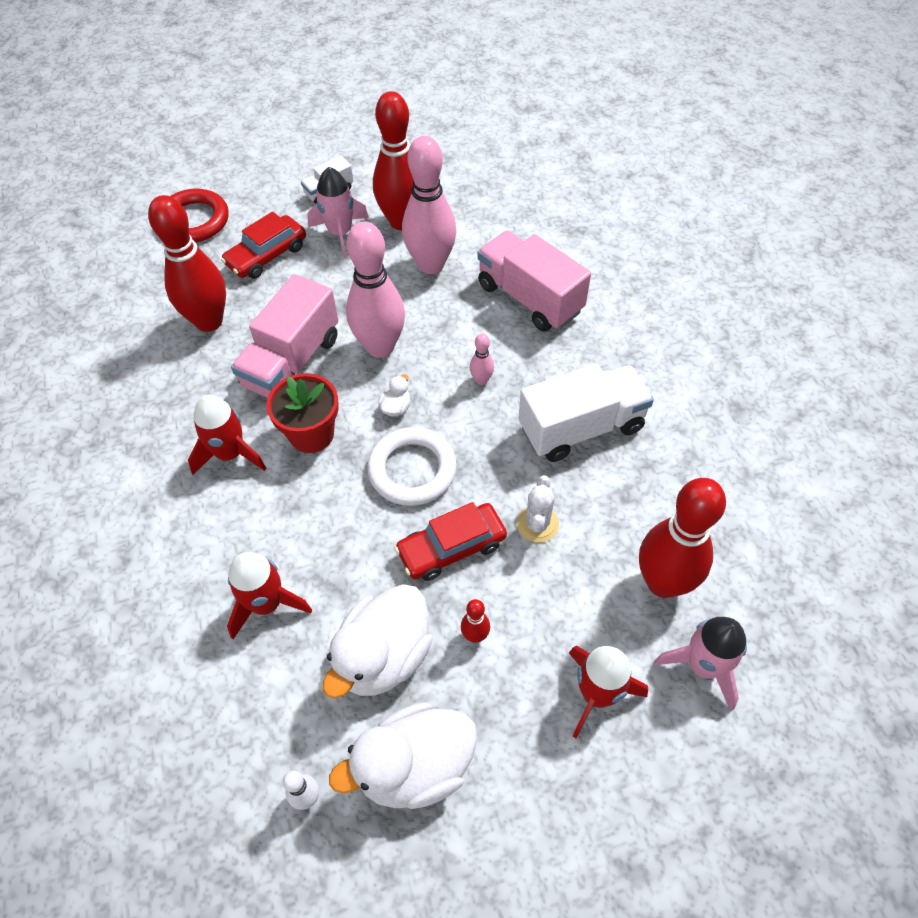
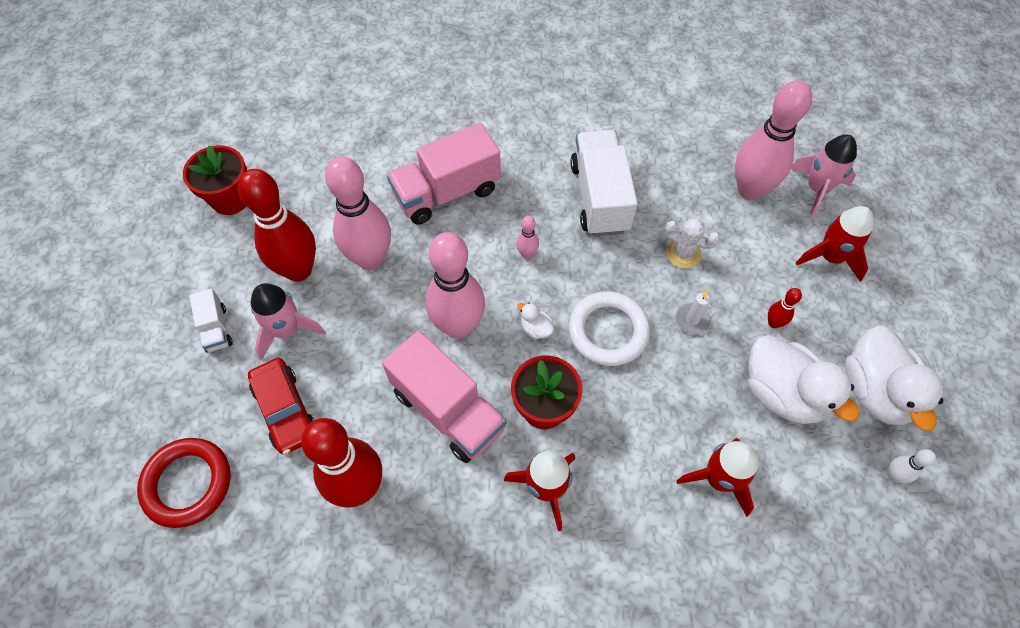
camera: 75 degrees left, 5 degrees up
red car [395,502,507,581] -> white candle [676,291,711,334]
red bowling pin [639,478,726,598] -> pink bowling pin [735,80,812,200]
none -> red flower pot [183,145,247,215]

